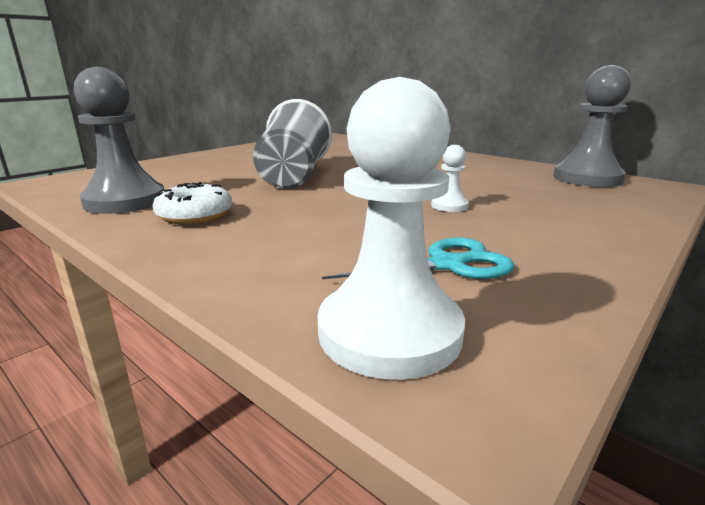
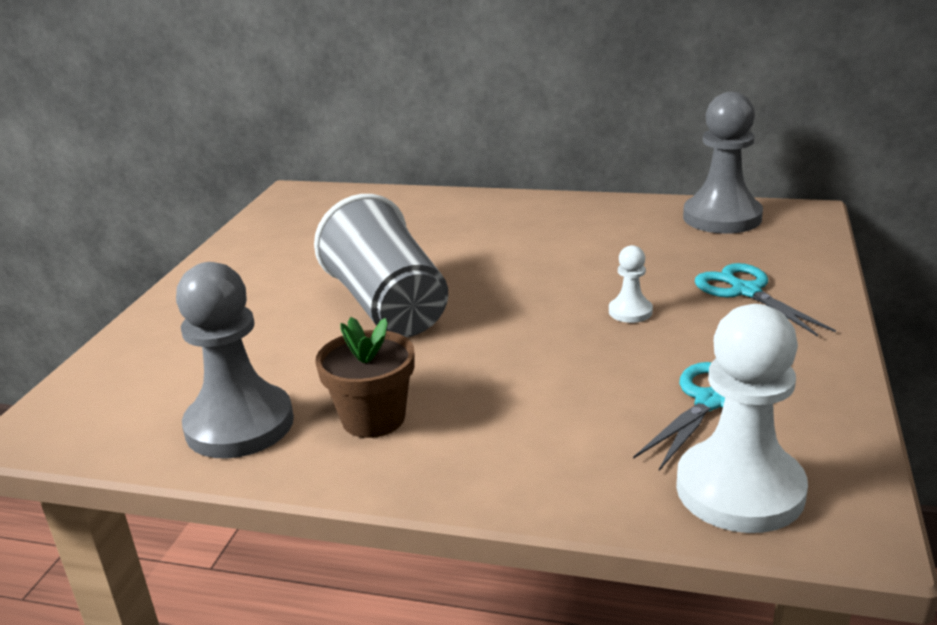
camera: 25 degrees left, 5 degrees up
white donut [153,182,232,225] -> brown flower pot [315,317,415,438]
none -> turquoise scissors [695,263,836,336]

